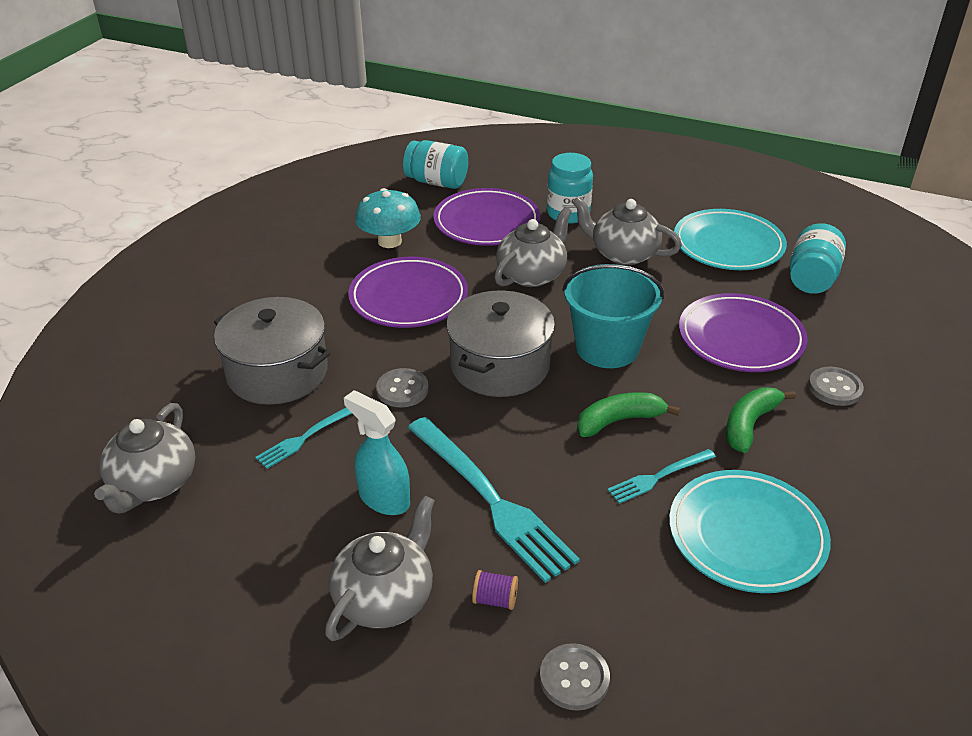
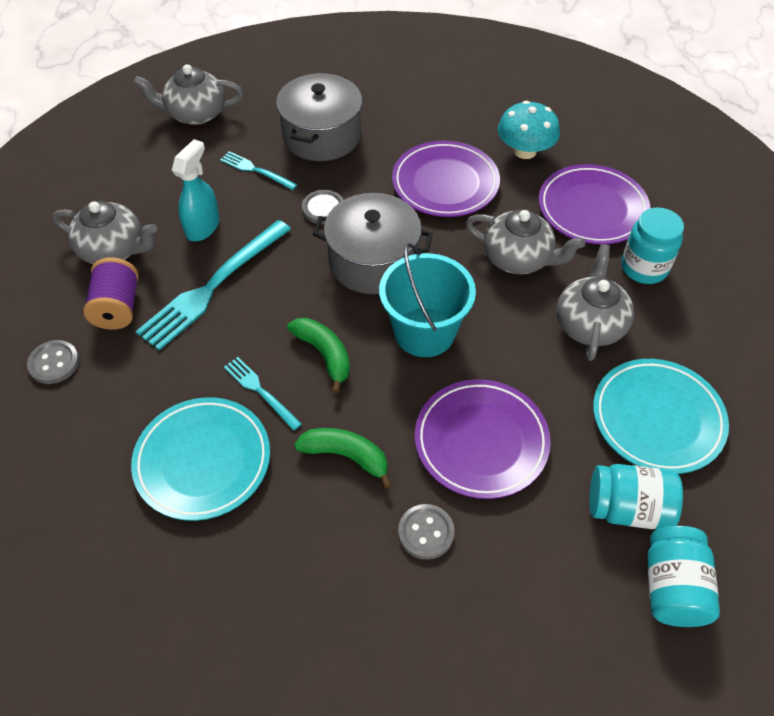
camera: 75 degrees right, 15 degrees up
turquoise jar [403,140,468,189] -> turquoise jar moved to [647,526,720,627]
purple spool [472,570,518,610] -> purple spool [83,257,139,330], size x1.92

